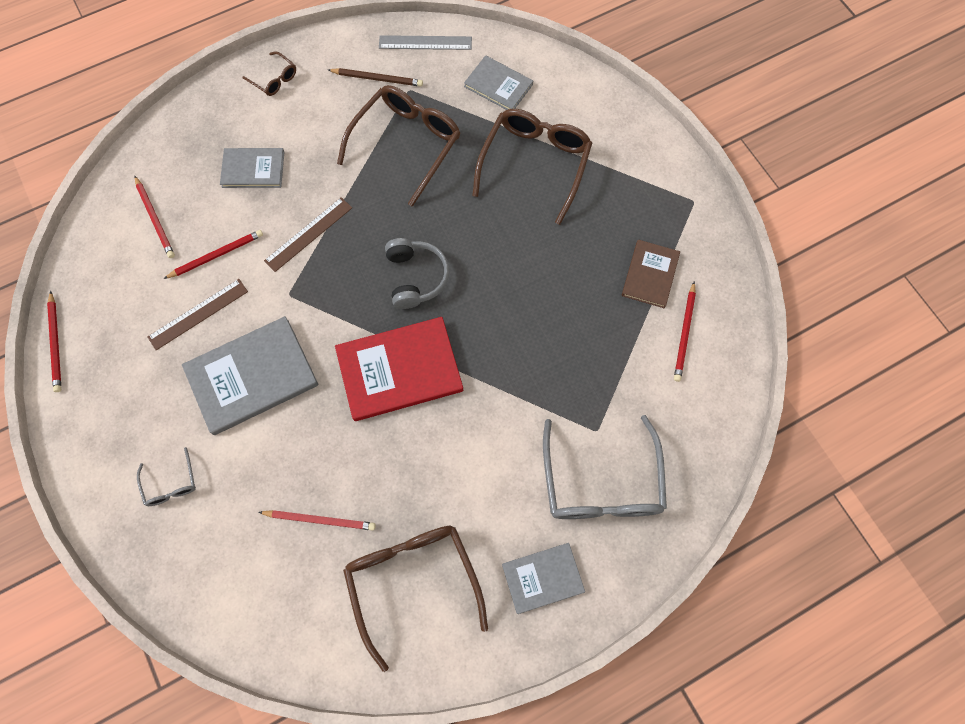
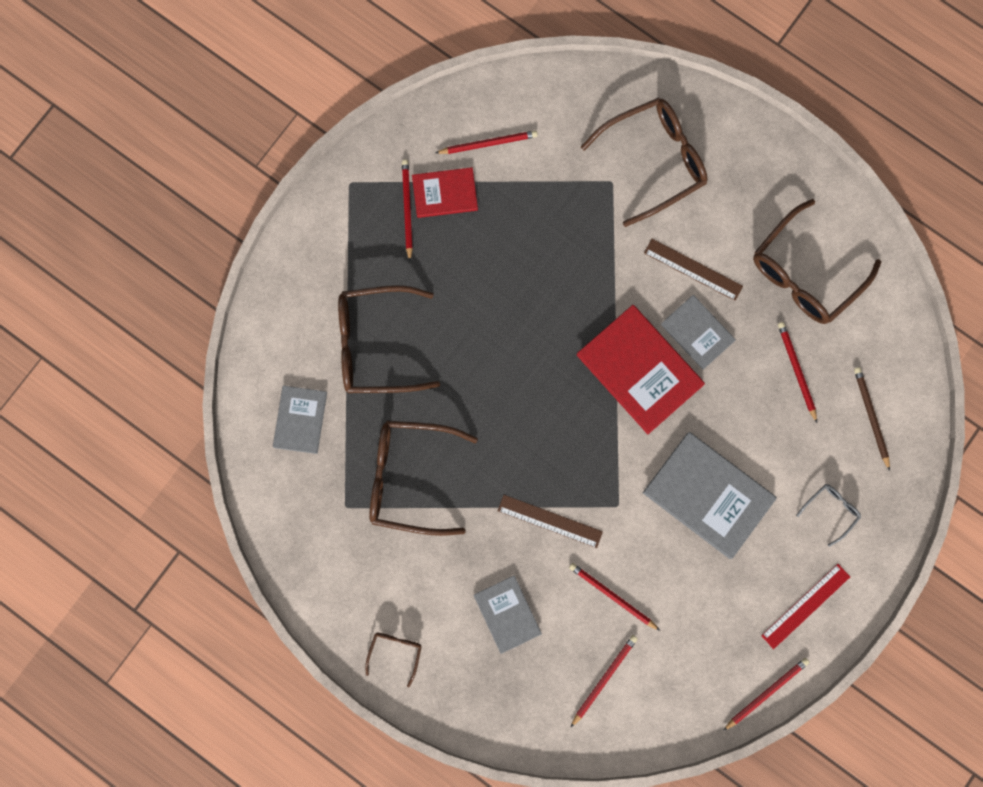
camera: 115 degrees left, 10 degrees up
brown ruler [147,279,248,350] -> brown ruler moved to [644,239,743,301]
brown pencil [328,68,423,87] -> brown pencil moved to [854,367,890,471]
grey ruler [379,35,472,50] -> none
grey headphones [385,238,449,309] -> none
grey book [502,543,585,614] -> grey book moved to [661,295,736,370]
grey glasses [543,415,667,519] -> brown glasses [581,97,708,227]
brown book [622,240,680,308] -> red book [412,167,478,218]
none -> red pencil [402,160,413,261]
none -> red ruler [761,564,850,649]

